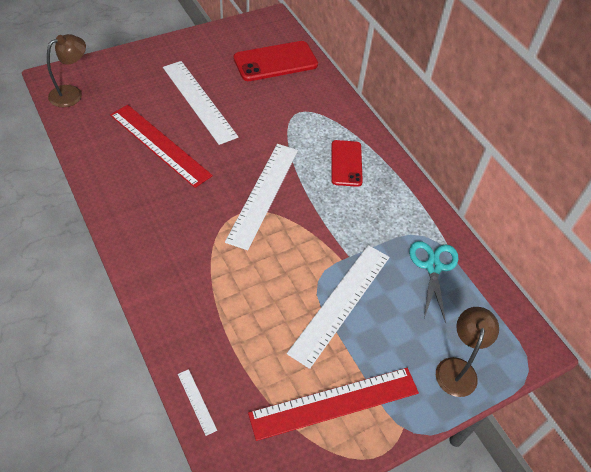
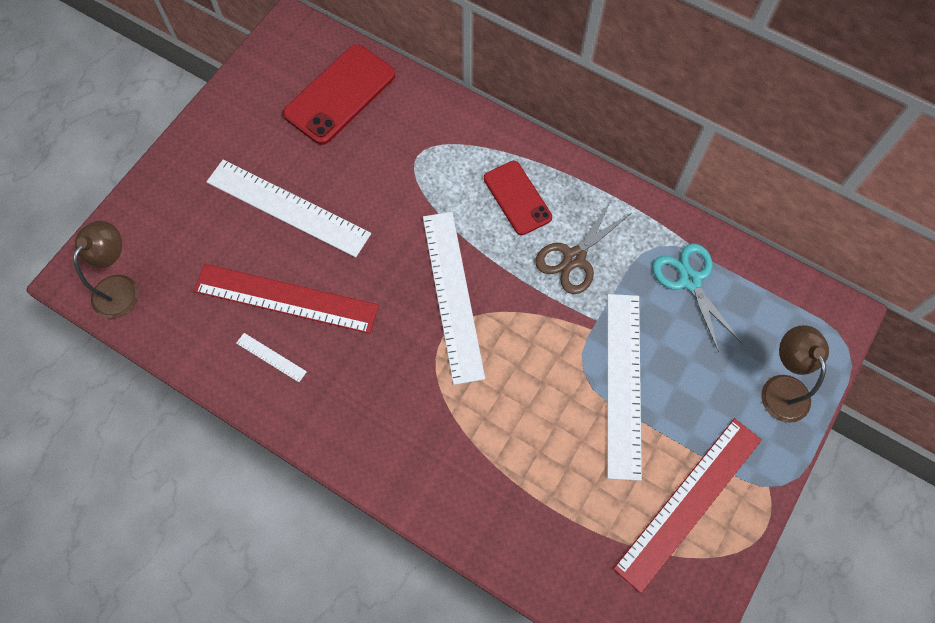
camera: 25 degrees left, 15 degrees up
white ruler [178,369,217,436] -> white ruler moved to [236,333,307,382]
none -> brown scissors [535,199,631,294]

